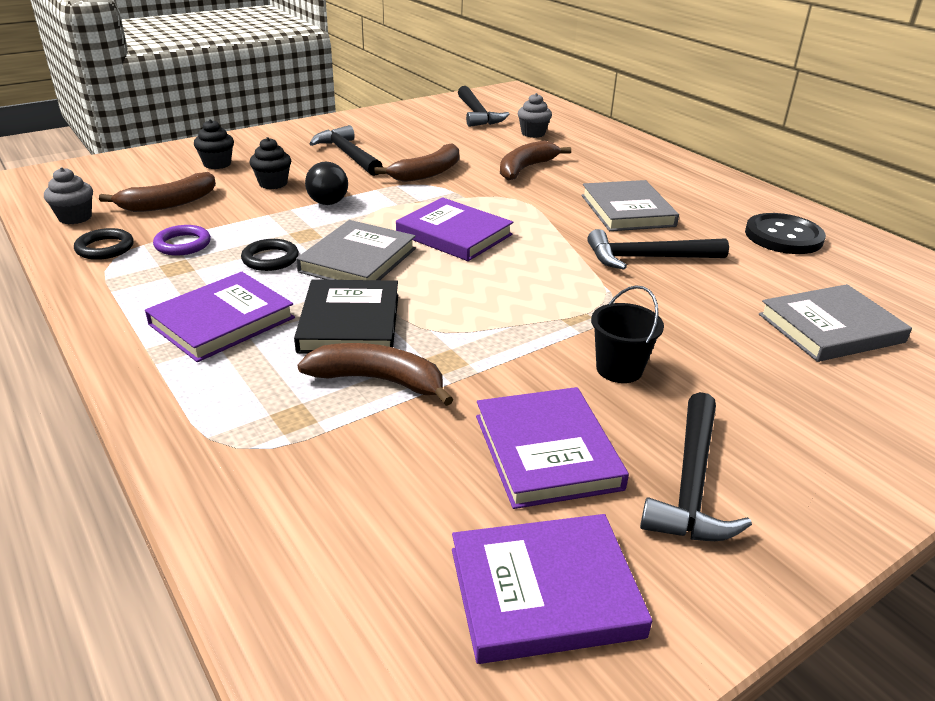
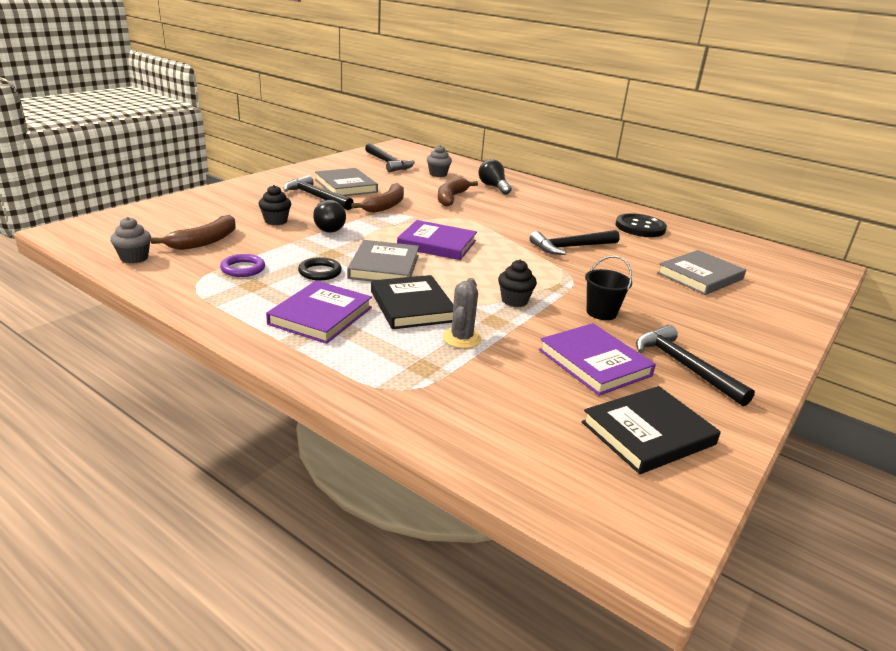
camera: 20 degrees left, 5 degrees down
black ring [74,228,134,260] -> none
black cupcake [194,119,234,169] -> black cupcake moved to [498,260,537,307]
brown banana [297,343,454,406] -> grey cactus [442,278,482,348]
purple book [452,514,652,664] -> black book [582,386,721,474]
grey book [581,180,679,231] -> grey book moved to [315,168,378,196]
black hammer [640,392,752,541] -> black hammer turned 150 degrees clockwise [636,325,755,406]
none -> black light bulb [478,159,512,195]

